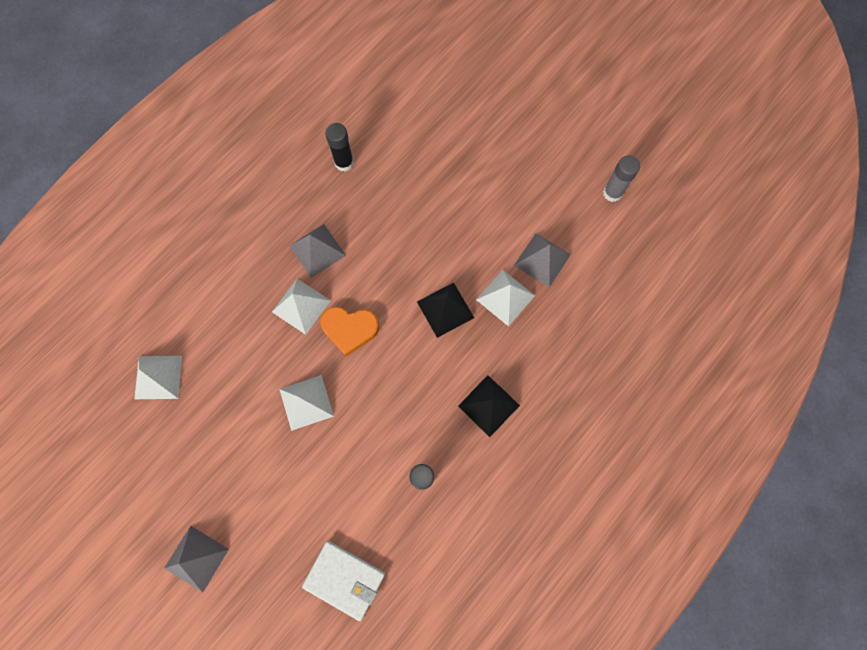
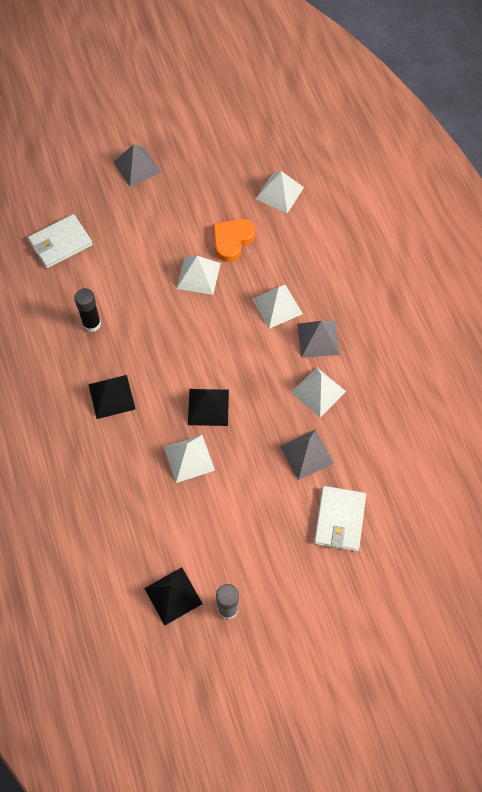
camera: 120 degrees right, 10 degrees down
orange heart [320,307,379,356] -> orange heart moved to [213,219,255,262]
black glue stick [325,123,354,171] -> none
grey pyramid [514,233,571,287] -> grey pyramid moved to [280,430,334,480]
none -> black pyramid [144,567,203,625]
none -> white pyramid [291,367,346,417]
none -> white wallet [314,486,366,551]

